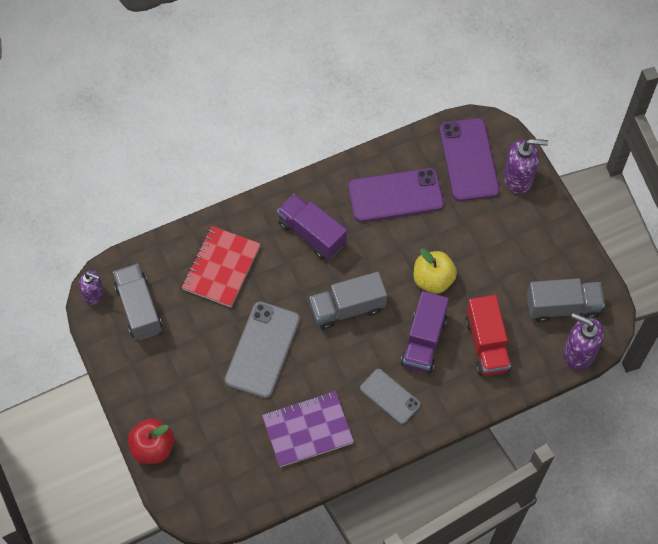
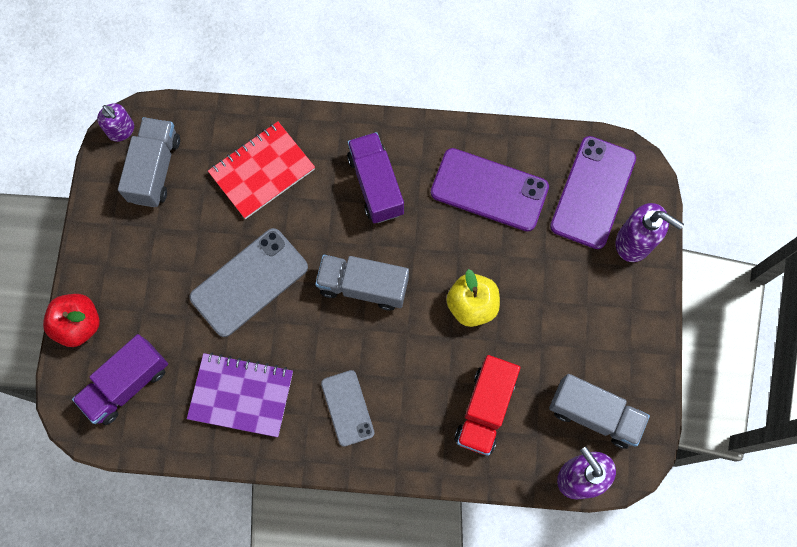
camera: 30 degrees right, 10 degrees up
purple truck [401,291,449,373] -> purple truck moved to [72,334,168,425]

